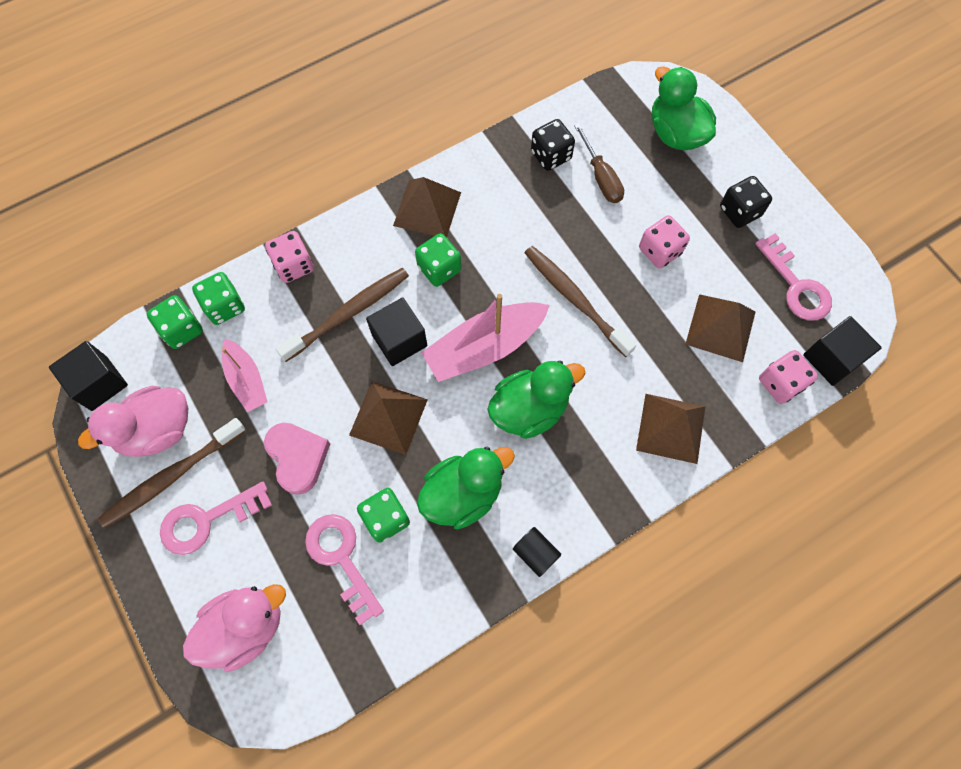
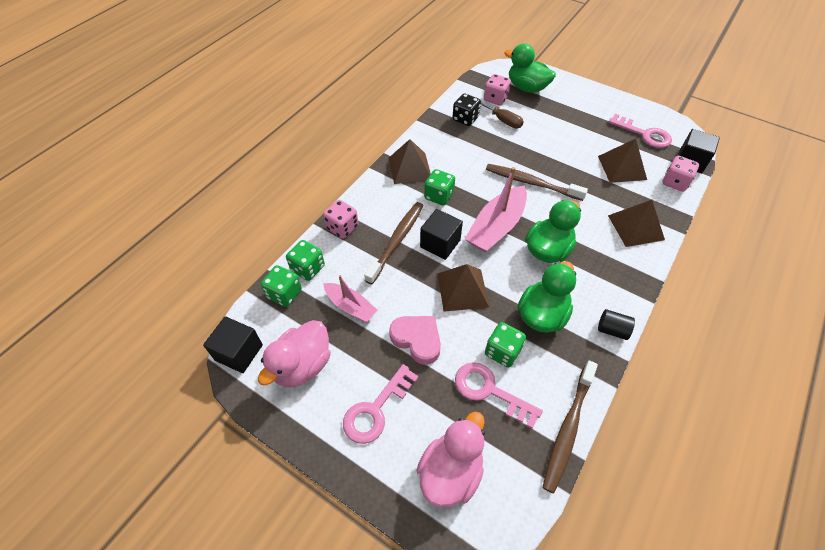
camera: 25 degrees left, 15 degrees down
brown toothbrush [98,418,246,529] -> brown toothbrush moved to [542,361,598,493]
pink dice [639,215,690,269] -> pink dice moved to [484,74,511,105]
black dice [720,176,772,228] -> none

